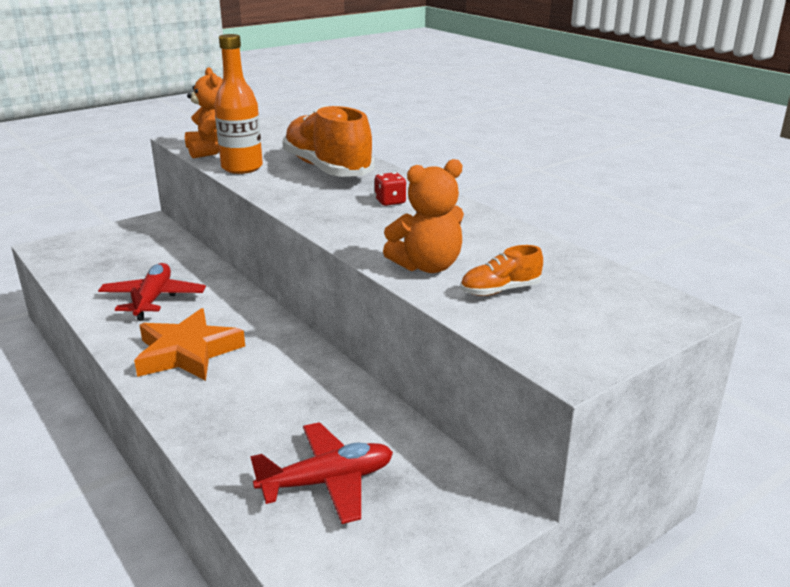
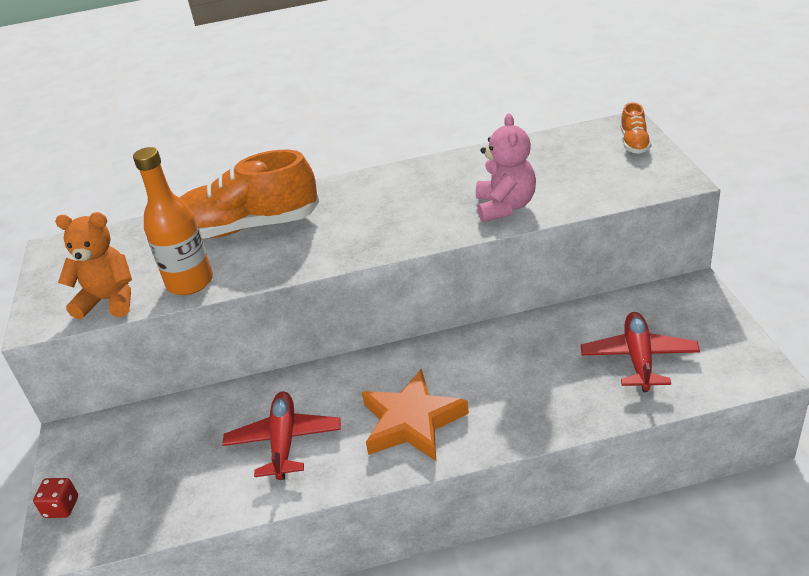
camera: 60 degrees left, 10 degrees up
red plane [98,263,206,320] -> red plane turned 60 degrees clockwise [222,392,341,480]
red dice [375,172,406,206] -> red dice moved to [33,478,78,518]
orange teddy bear [383,159,464,273] -> pink teddy bear [476,113,536,222]
orange shoe [461,245,543,296] -> orange shoe moved to [620,102,652,154]

